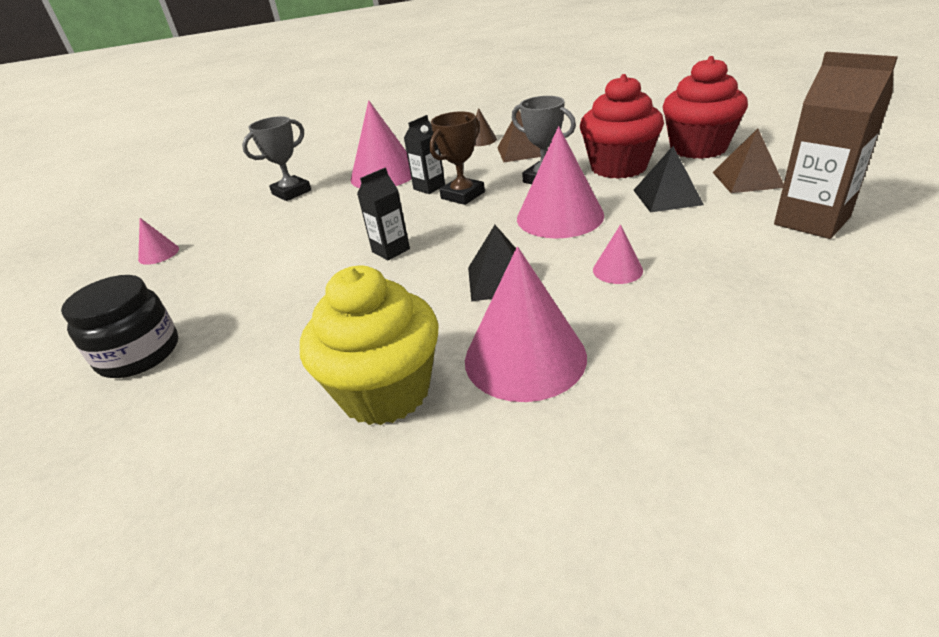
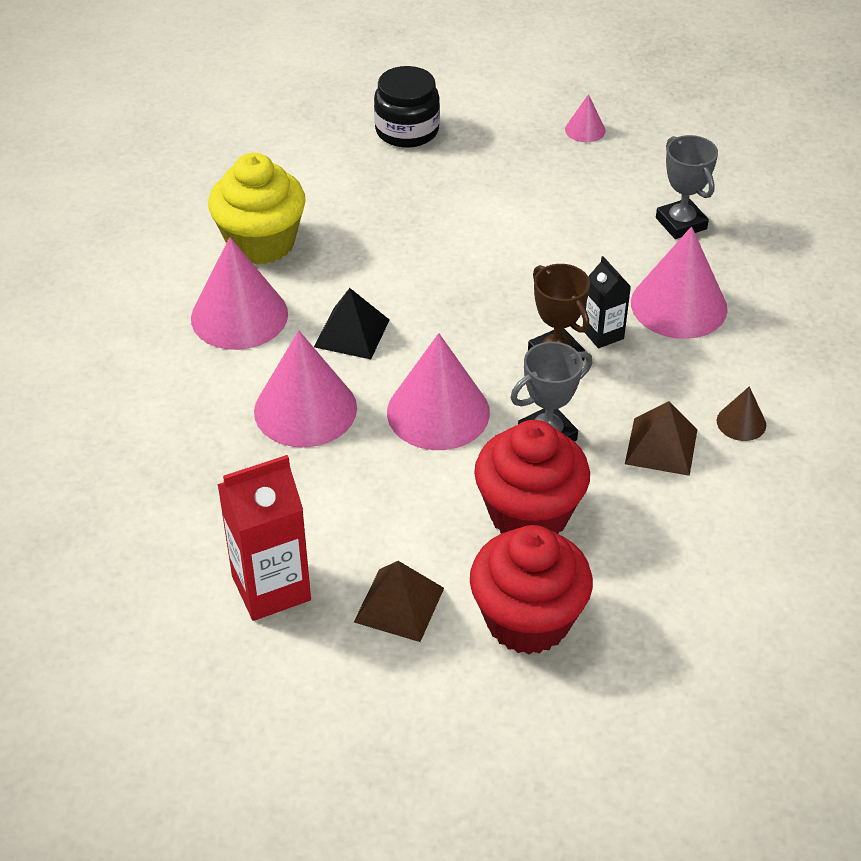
camera: 105 degrees right, 10 degrees up
black carton [357,168,410,260] -> none
pink cone [593,225,643,284] -> pink cone [254,330,357,448], size x2.10
black pyramid [633,146,704,213] -> none
brown carton [774,52,898,239] -> red carton [217,455,311,621]

